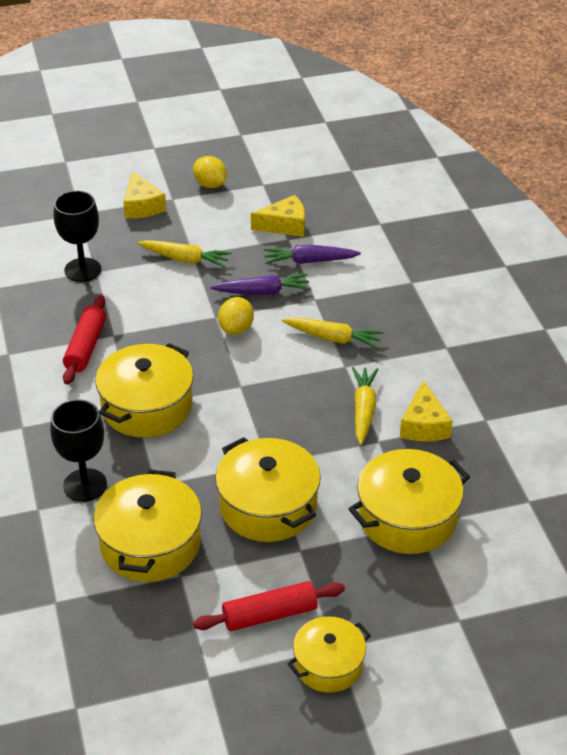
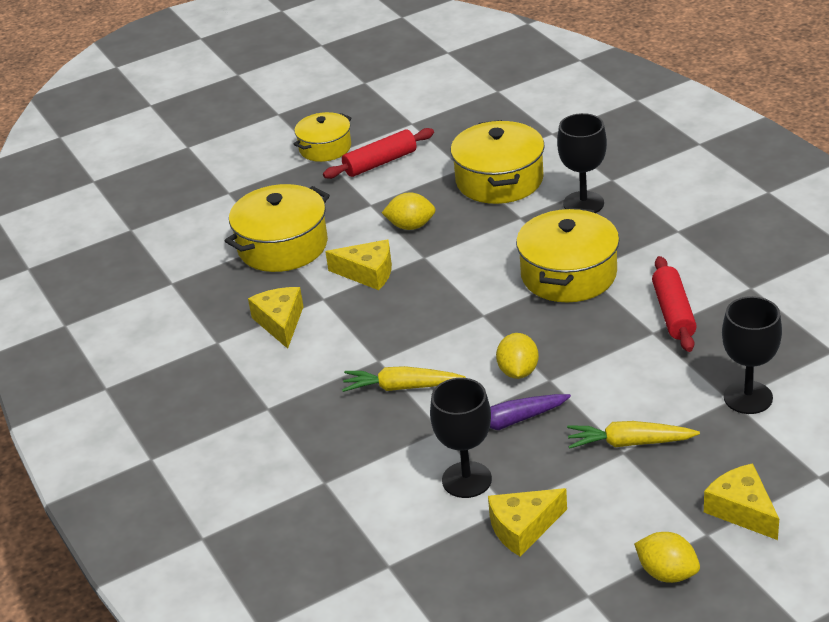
camera: 170 degrees right, 5 degrees down
yellow pot [215,437,321,542] -> yellow lemon [382,192,436,230]
purple carrot [264,245,361,264] -> black goblet [430,378,492,498]
yellow carrot [352,367,378,445] -> none
none -> yellow cheese [325,239,392,290]

